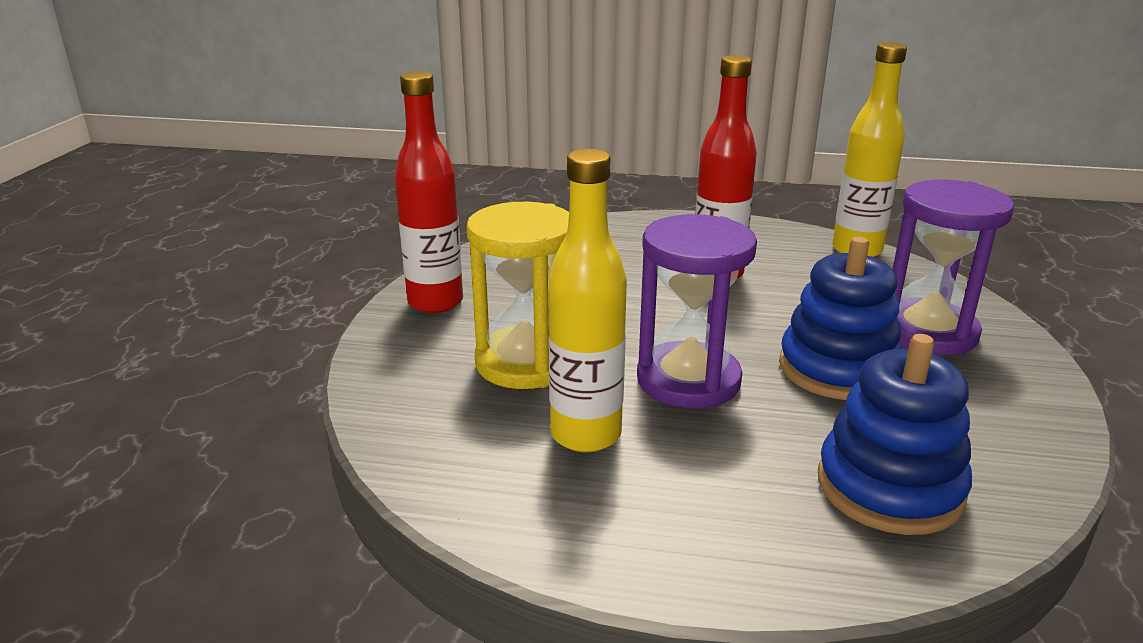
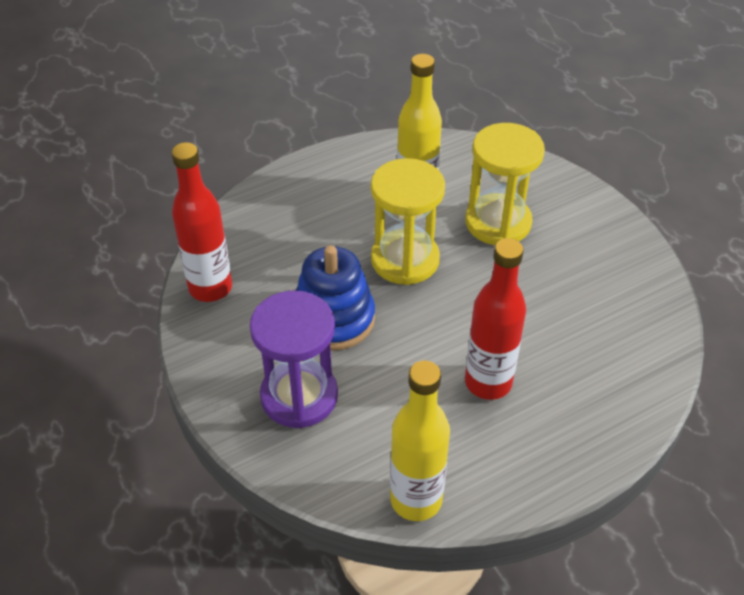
camera: 140 degrees right, 20 degrees up
red bottle [394,71,463,313] -> red bottle moved to [171,142,232,302]
purple hourglass [637,214,757,408] -> yellow hourglass [371,158,445,285]
blue stacking toy [818,334,972,535] -> none

